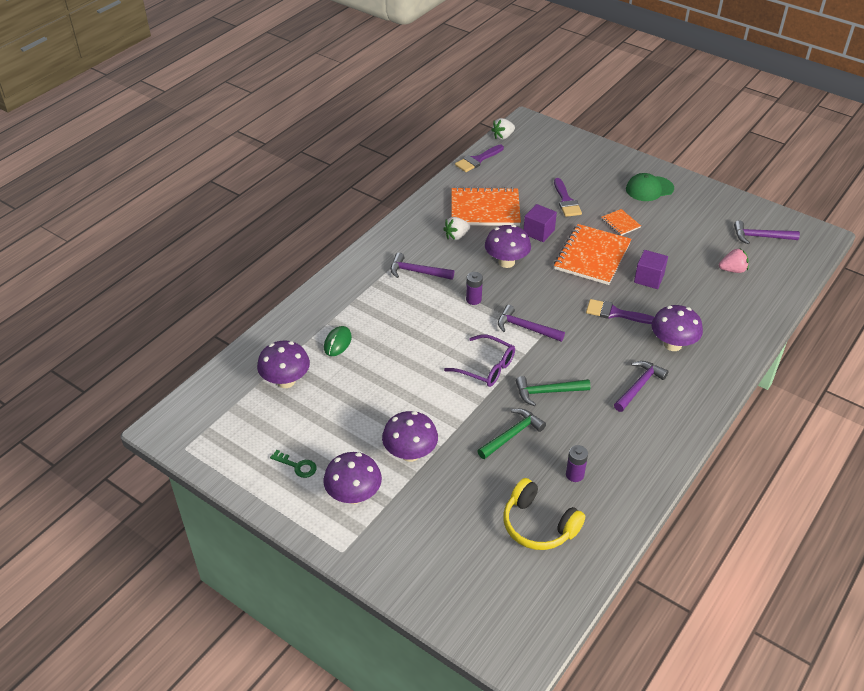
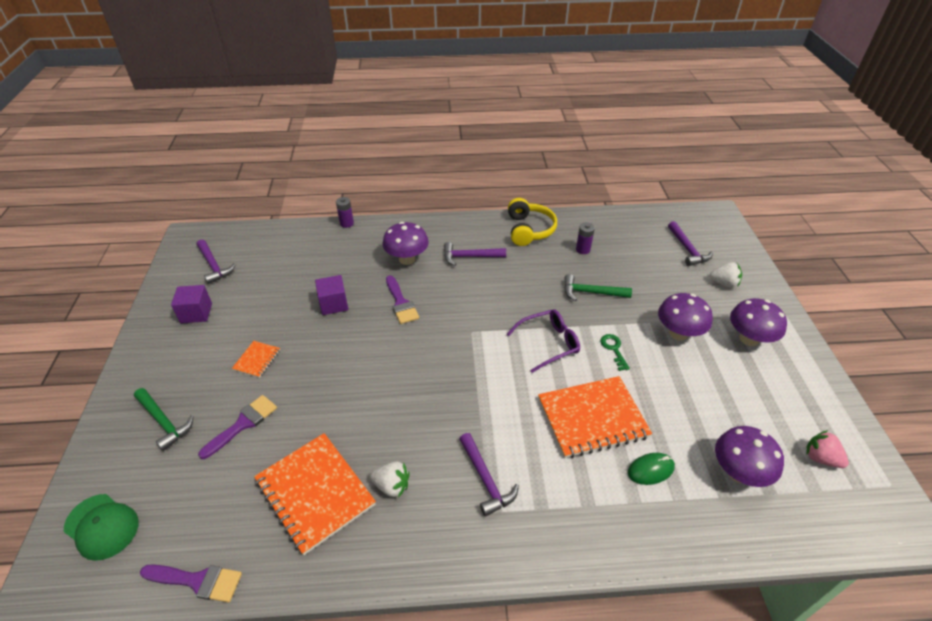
camera: 130 degrees left, 0 degrees up
green key [270,450,317,478] -> green key moved to [600,334,630,371]
purple glasses [444,334,515,387] -> purple glasses turned 75 degrees clockwise [507,309,580,373]
purple battery [466,272,483,305] -> purple battery moved to [336,197,354,228]
purple mushroom [485,225,531,268] -> none
white strawberry [491,118,515,140] -> white strawberry moved to [710,262,742,287]
purple hammer [498,305,565,342] -> purple hammer moved to [668,221,713,266]
yellow headphones [503,478,585,550] -> yellow headphones moved to [508,198,557,246]
green hammer [516,376,591,406] -> green hammer moved to [134,388,194,451]
purple cube [524,204,557,242] -> purple cube moved to [171,285,212,323]
orange notebook [554,224,631,285] -> orange notebook moved to [538,376,652,458]
green cap [626,173,674,201] -> green cap moved to [64,494,139,561]
pink strawberry [719,249,749,273] -> pink strawberry moved to [806,430,849,468]

